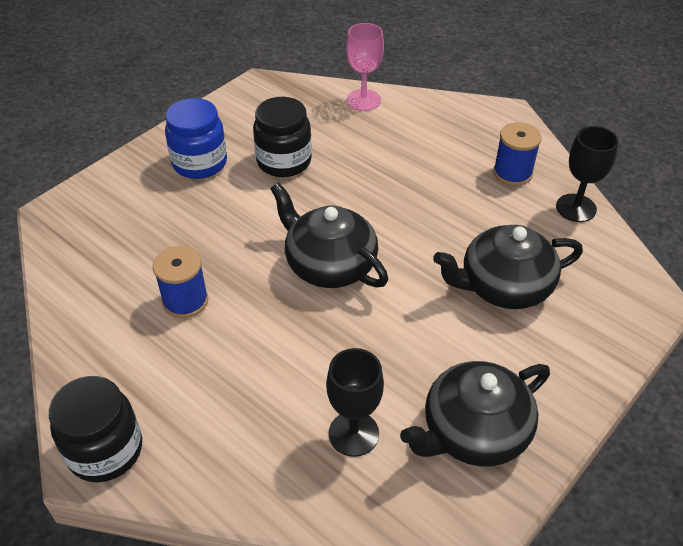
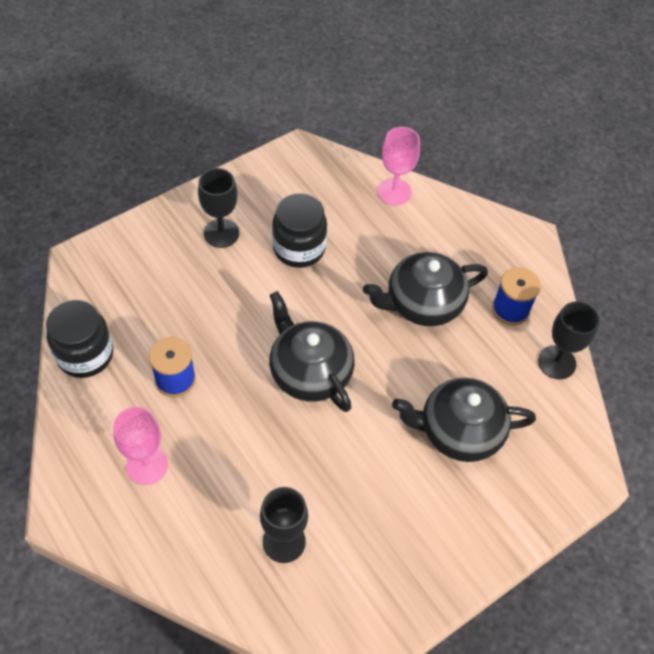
camera: 10 degrees right, 10 degrees up
black jar [49,376,142,482] -> black jar moved to [46,300,113,378]
blue jar [165,98,227,179] -> black goblet [198,168,239,248]
black teapot [400,361,550,466] -> black teapot moved to [363,252,488,326]
none -> pink goblet [113,407,168,485]

